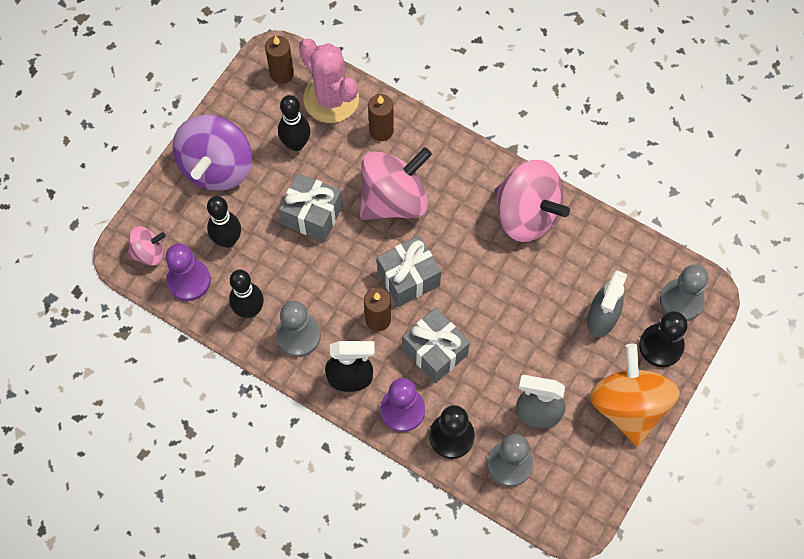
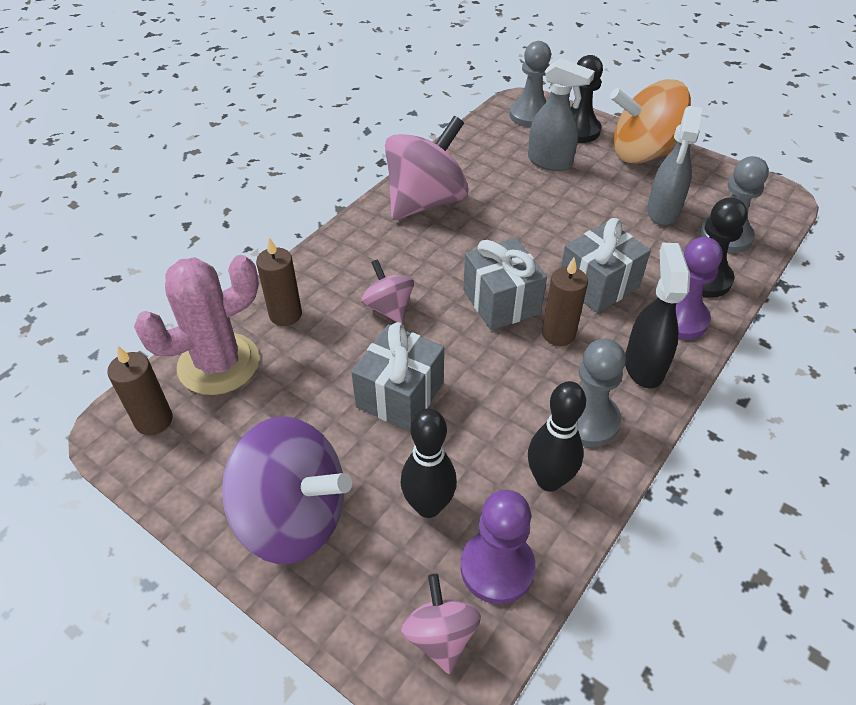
camera: 85 degrees left, 20 degrees down
black bowling pin [278,95,310,151] -> none
pink spinning top [360,147,432,220] -> pink spinning top [361,259,414,323], size x0.51

